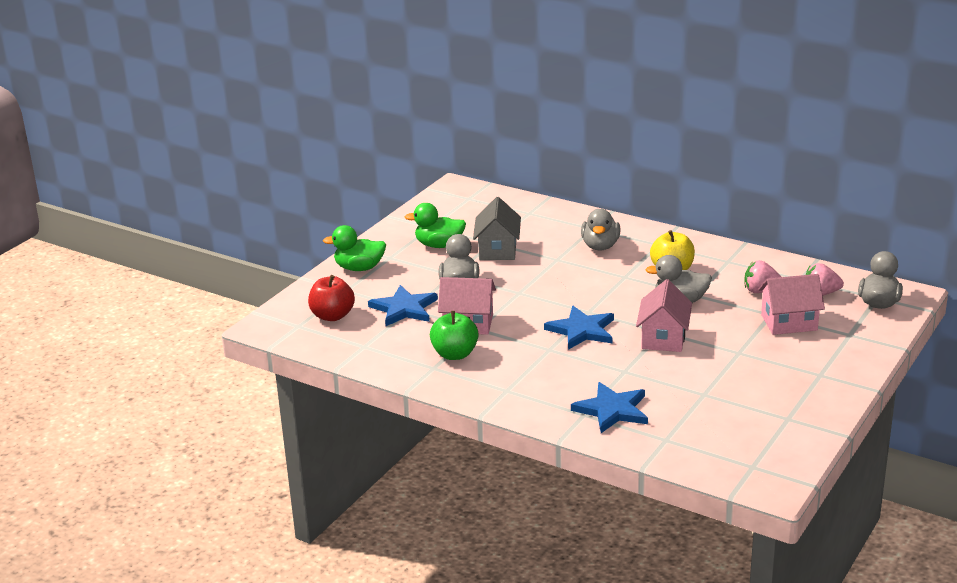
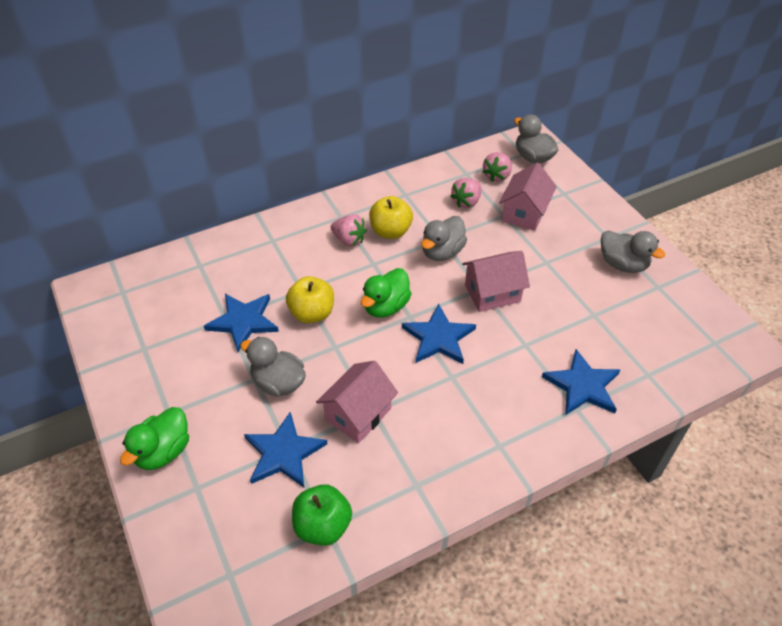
camera: 60 degrees left, 20 degrees up
red apple [308,275,355,321] -> none
green duck [405,203,466,248] -> green duck moved to [361,268,411,317]
green apple [430,311,479,360] -> green apple moved to [292,484,352,546]
grey house [473,197,521,260] -> blue star [204,294,279,352]
grey duck [581,209,621,251] -> grey duck moved to [601,230,665,273]
pink house [636,279,692,352] -> pink house turned 60 degrees counterclockwise [462,251,530,312]
none -> yellow apple [286,276,334,323]
none -> pink strawberry [331,214,367,247]

